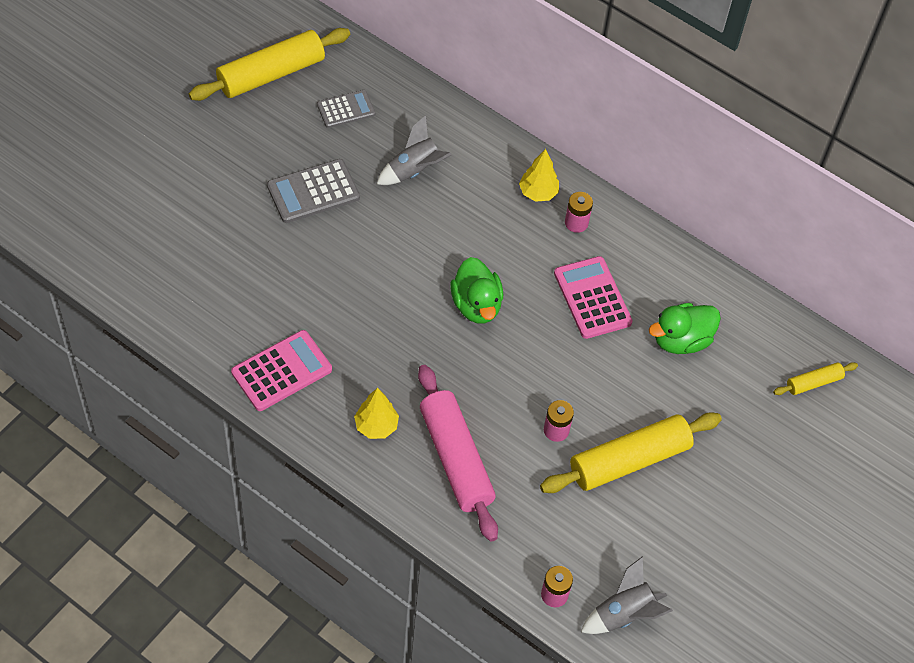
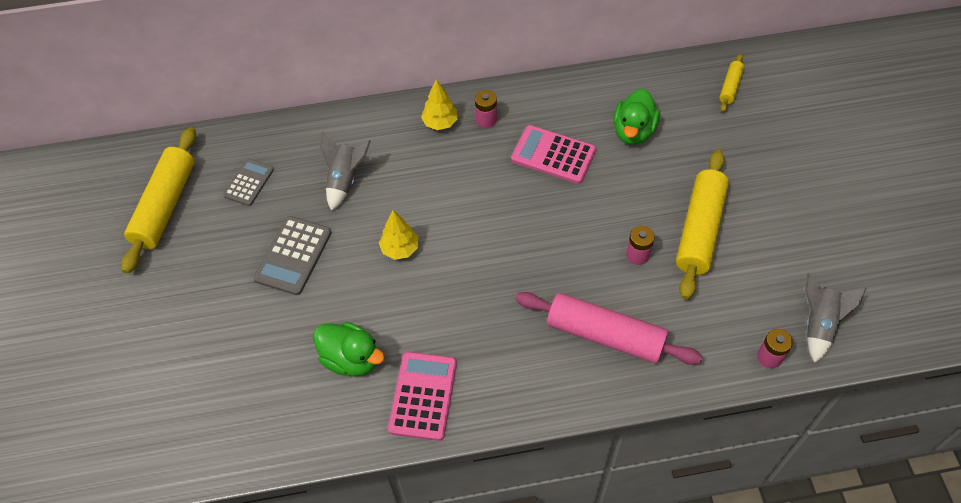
camera: 40 degrees left, 0 degrees up
yellow tree [354,388,399,439] -> yellow tree moved to [379,210,419,260]
green duck [450,257,503,324] -> green duck moved to [313,322,385,376]

